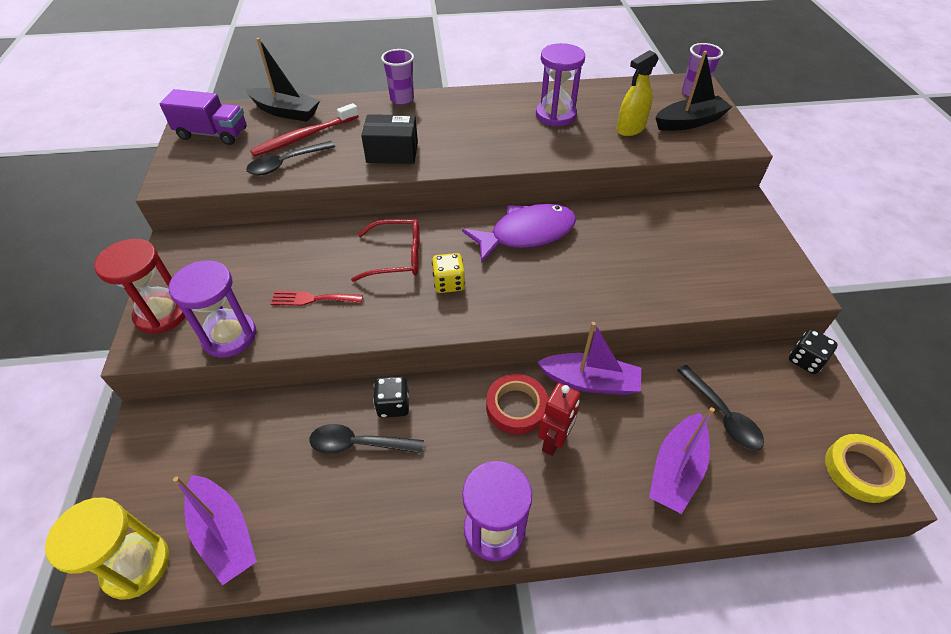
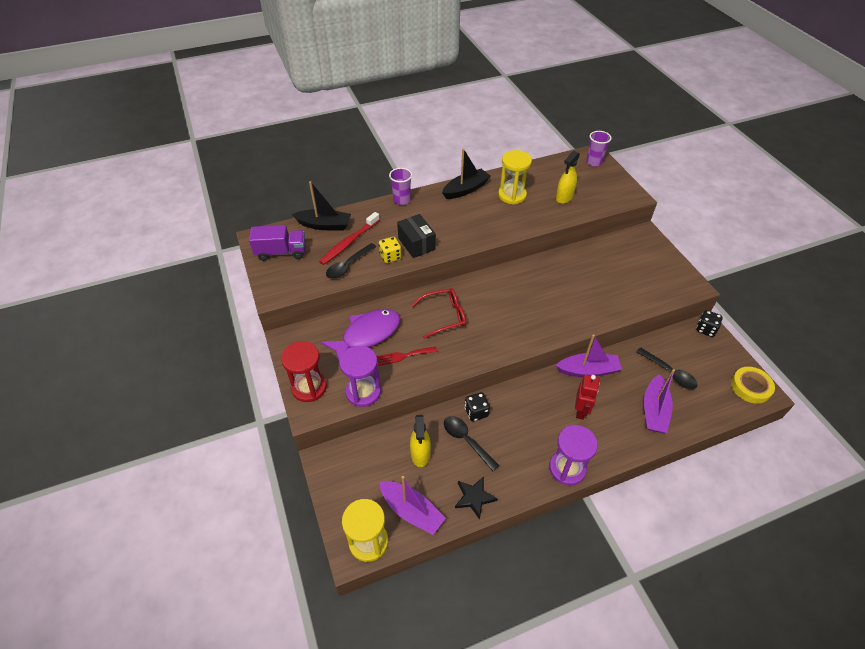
camera: 15 degrees left, 0 degrees up
black spoon [309,424,424,454] -> black spoon turned 60 degrees clockwise [444,416,499,471]
black box [361,114,418,164] -> black box turned 75 degrees clockwise [397,214,436,258]
yellow dice [432,253,465,293] -> yellow dice moved to [379,237,402,263]
purple fish [462,204,576,263] -> purple fish moved to [321,309,400,362]
red tape [486,374,548,435] -> none
purple hourglass [536,43,585,126] -> yellow hourglass [498,150,532,205]
black boat [655,51,732,131] -> black boat moved to [442,149,490,199]
none -> yellow spray bottle [410,415,431,467]
none -> black star [455,476,498,520]

